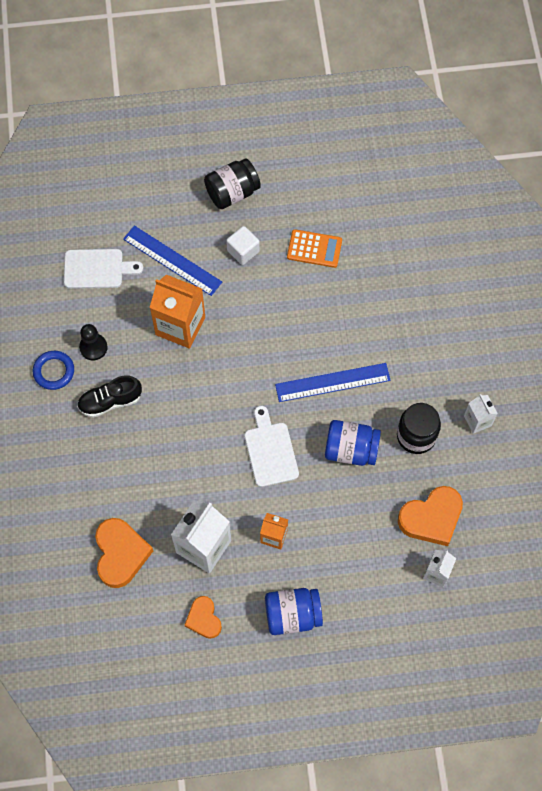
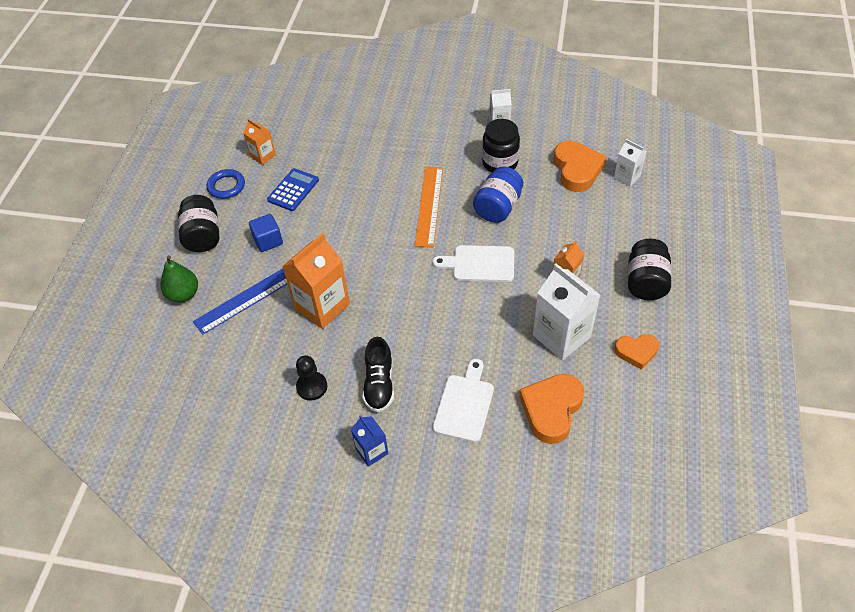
camera: 70 degrees left, 15 degrees down
blue ring [33,351,74,390] -> blue ring moved to [207,169,245,199]
white cutting board [64,249,144,289] -> white cutting board moved to [433,359,494,442]
orange heart [95,518,153,588] -> orange heart turned 75 degrees counterclockwise [519,374,584,444]
white cube [226,226,260,265] -> blue cube [249,214,283,252]
blue jar [265,588,323,635] -> black jar [628,238,671,300]
blue ruler [275,363,391,402] -> orange ruler [415,167,443,247]
orange calculator [287,229,342,268] -> blue calculator [267,168,319,211]
none -> green pear [160,255,198,303]
none -> orange carton [243,119,276,165]
none -> blue carton [351,415,389,467]

